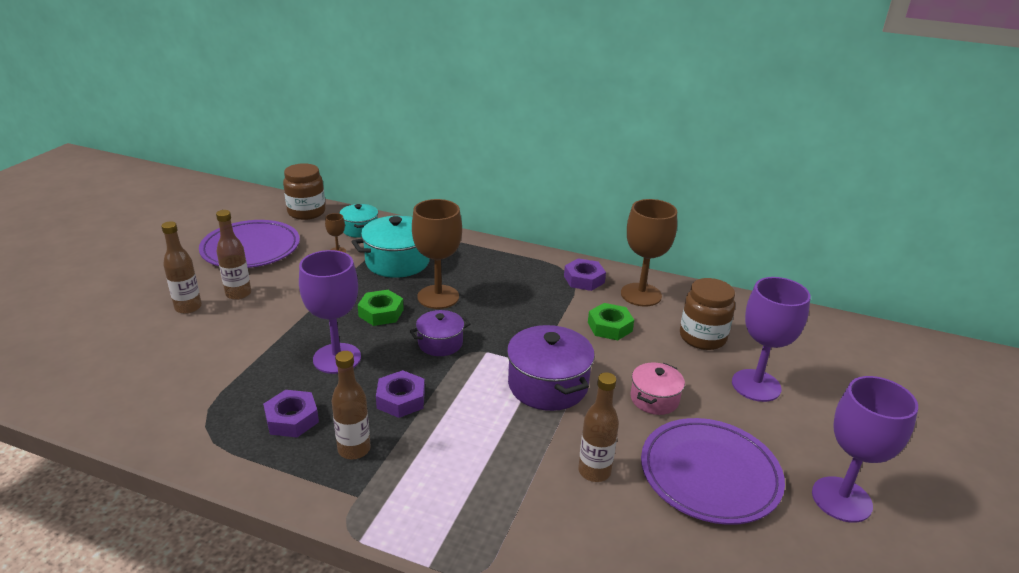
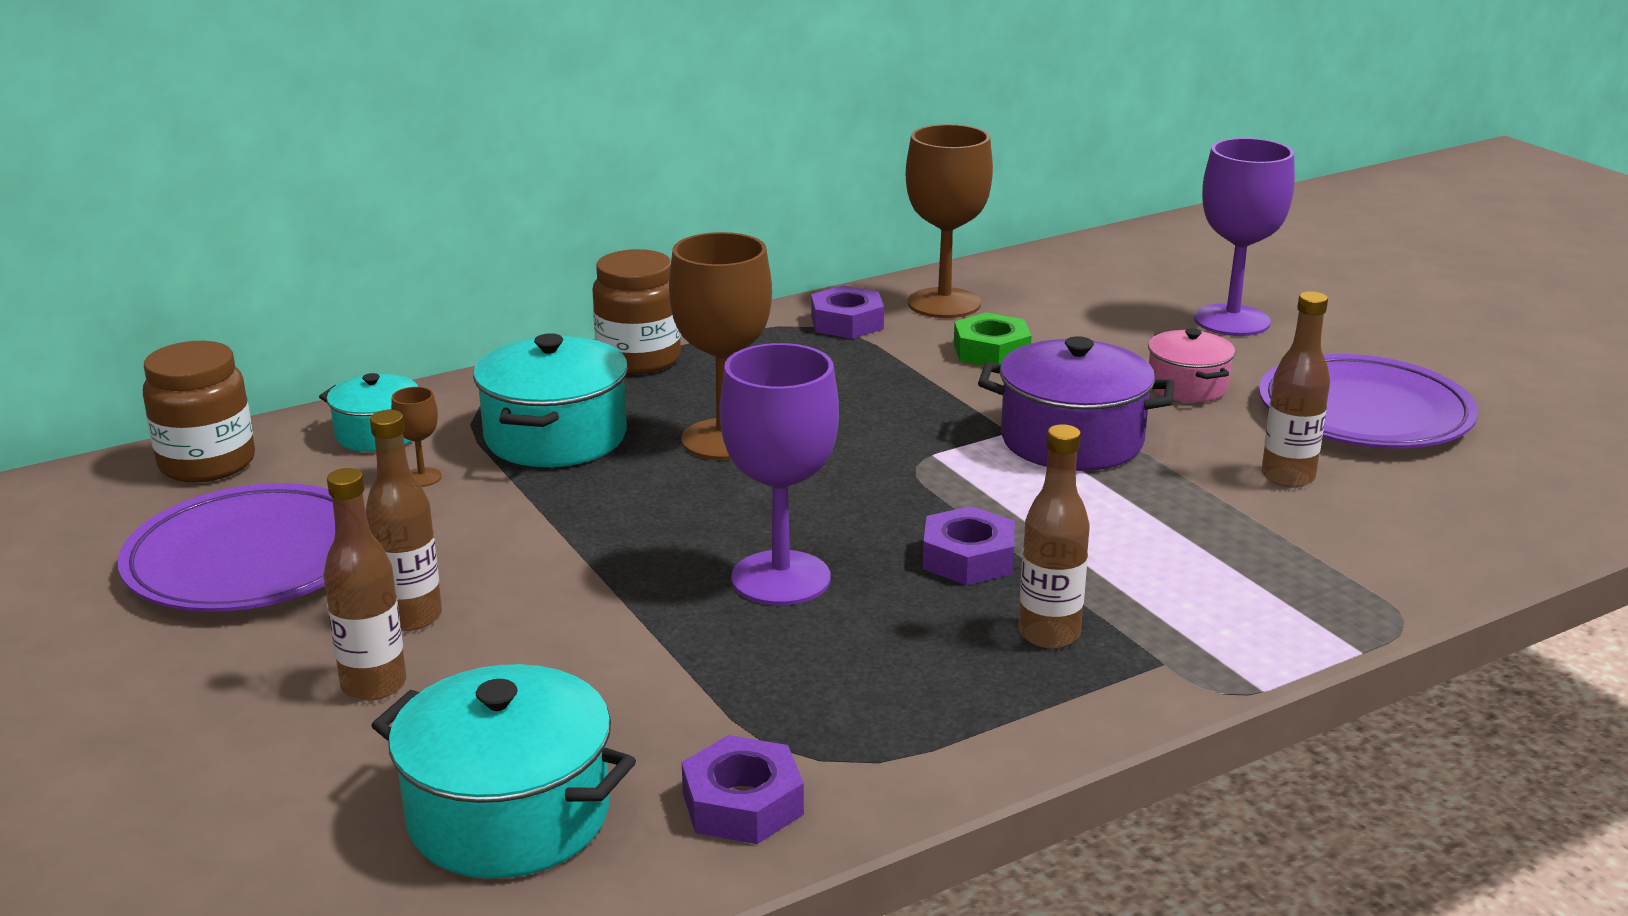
camera: 50 degrees left, 5 degrees down
purple nut [263,390,319,437] -> purple nut moved to [682,735,804,844]
green nut [358,290,404,326] -> none
purple pot [409,310,470,356] -> none
brown jar [680,278,735,350] -> brown jar moved to [593,249,681,374]
purple goblet [812,376,918,523] -> none
none -> turquoise pot [371,664,636,879]

